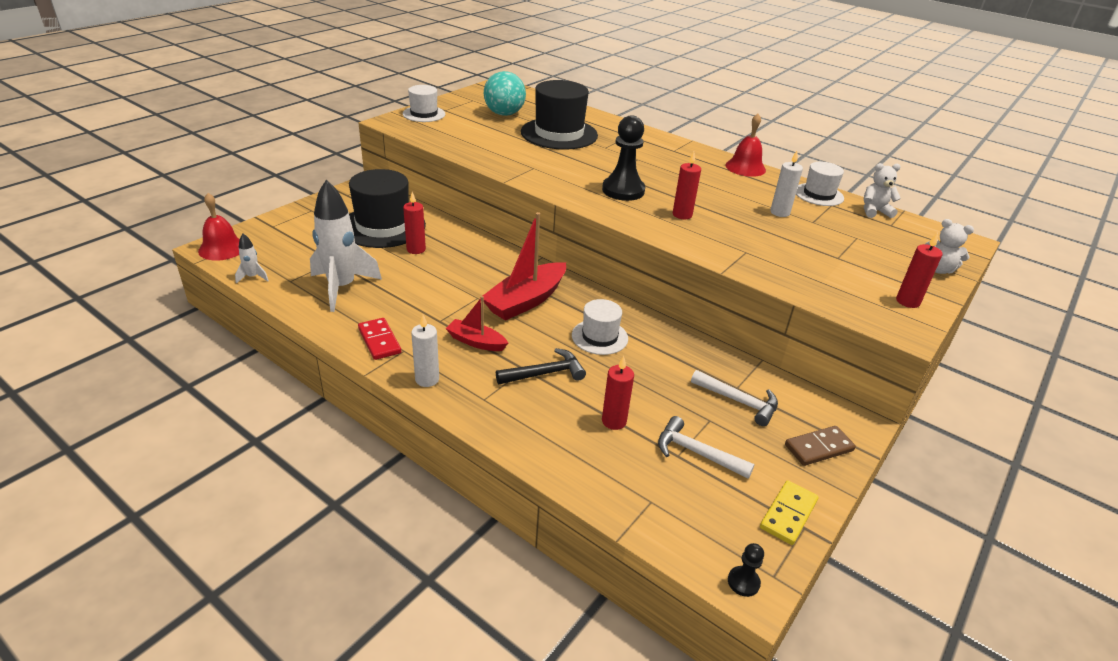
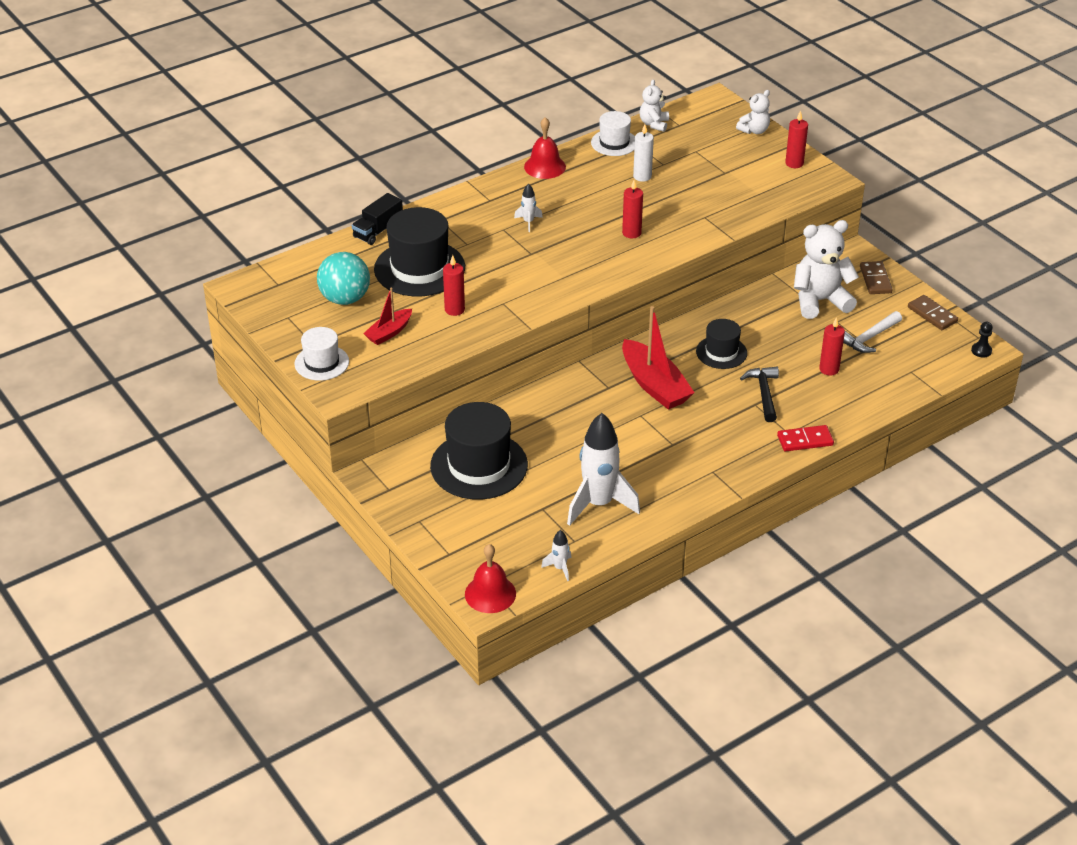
camera: 70 degrees left, 5 degrees up
red domino [358,318,401,360] -> red domino moved to [777,425,834,452]
red candle [403,192,426,254] -> red candle moved to [443,255,465,316]
white candle [411,315,439,387] -> none
red boat [445,296,508,351] -> red boat moved to [363,287,412,345]
white hat [572,299,628,355] -> black hat [696,319,747,369]
black pawn [602,115,645,201] -> none
white hammer [691,370,778,426] -> white teddy bear [794,220,859,319]
yellow domino [760,480,819,545] -> brown domino [908,295,958,330]
none -> black truck [352,193,403,245]
none -> white rocket [514,183,543,232]

